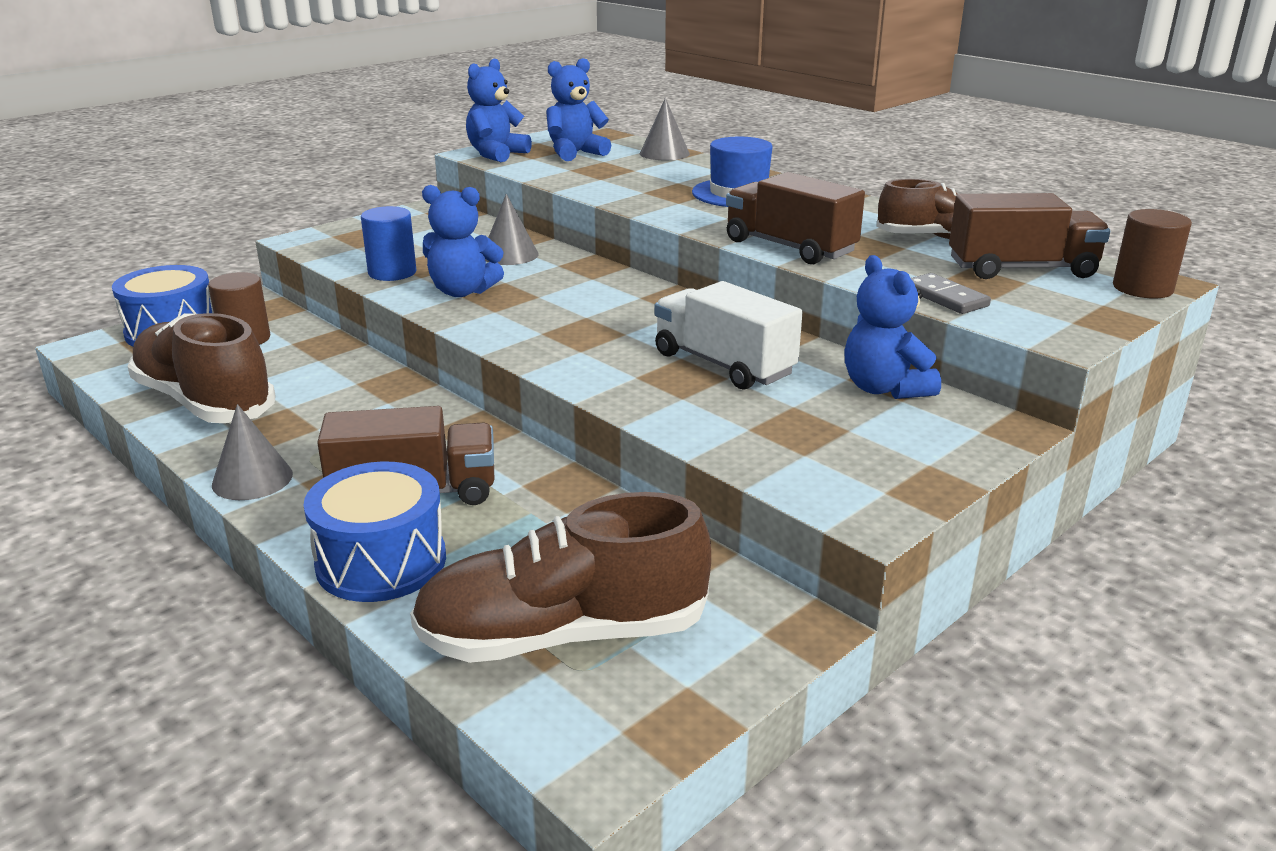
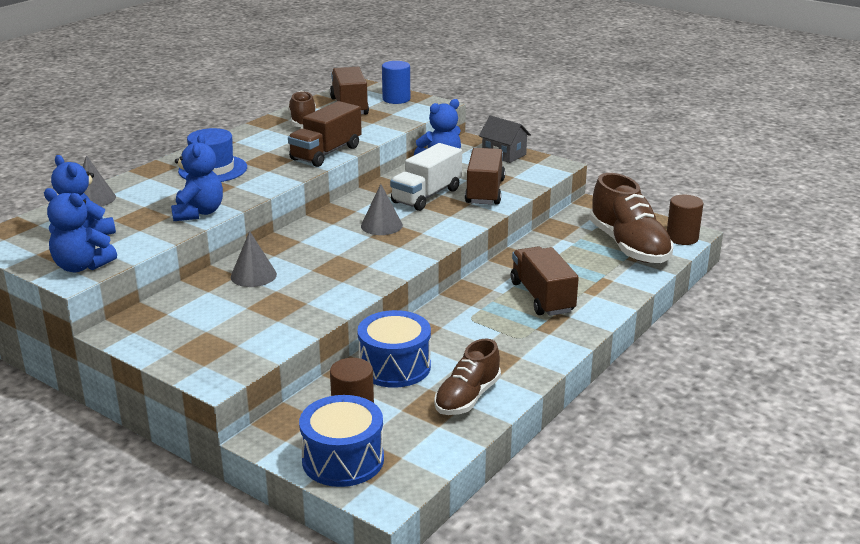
camera: 100 degrees left, 0 degrees up
brown shoe [127,313,276,423] -> brown shoe [434,339,501,415], size x0.63
grey cone [212,404,293,500] -> grey cone moved to [361,184,403,235]
blue drum [303,462,446,602] -> blue drum moved to [357,310,431,388]
blue cylinder [361,206,416,281] -> blue cylinder moved to [382,61,410,104]
blue teddy bear [422,185,504,297] -> blue teddy bear moved to [171,134,223,221]
grey domino [911,273,991,314] -> none
brown cylinder [1113,209,1192,298] -> brown cylinder moved to [667,195,704,245]
none -> brown truck [465,148,505,205]
none -> grey house [479,115,531,163]

